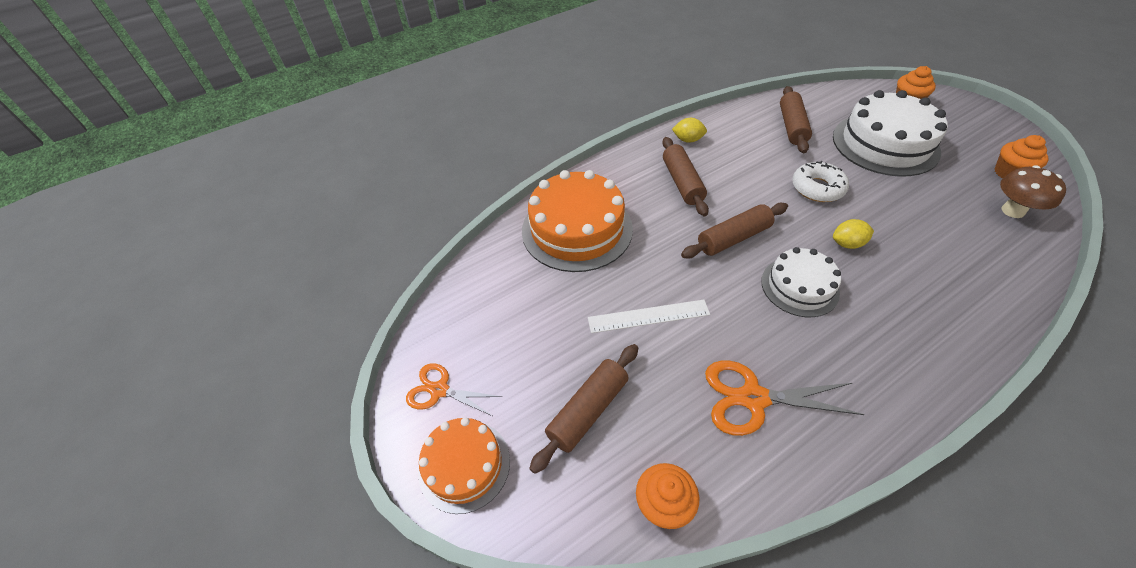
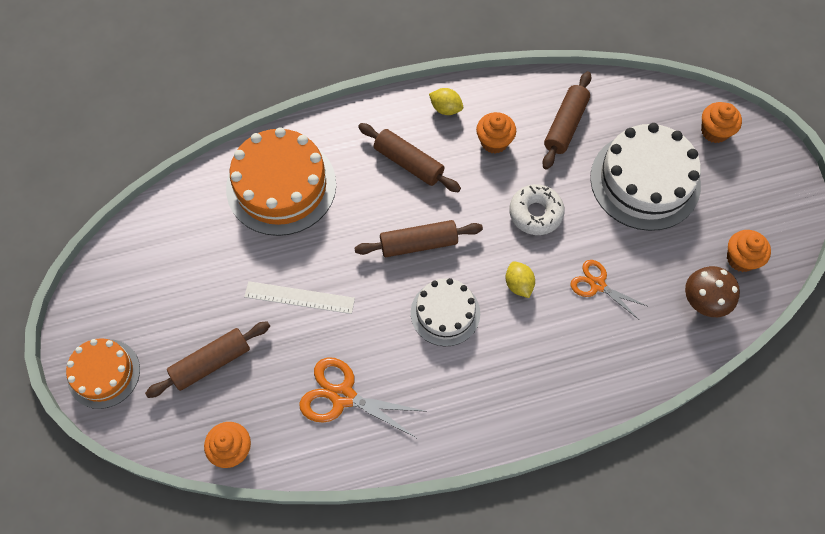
camera: 15 degrees right, 15 degrees up
orange scissors [406,363,502,416] -> orange scissors moved to [570,260,647,320]
brown rolling pin [662,137,709,216] -> brown rolling pin turned 60 degrees counterclockwise [358,123,461,192]
yellow lemon [833,219,874,249] -> yellow lemon turned 60 degrees clockwise [506,261,535,298]
none -> orange cupcake [476,112,516,154]

